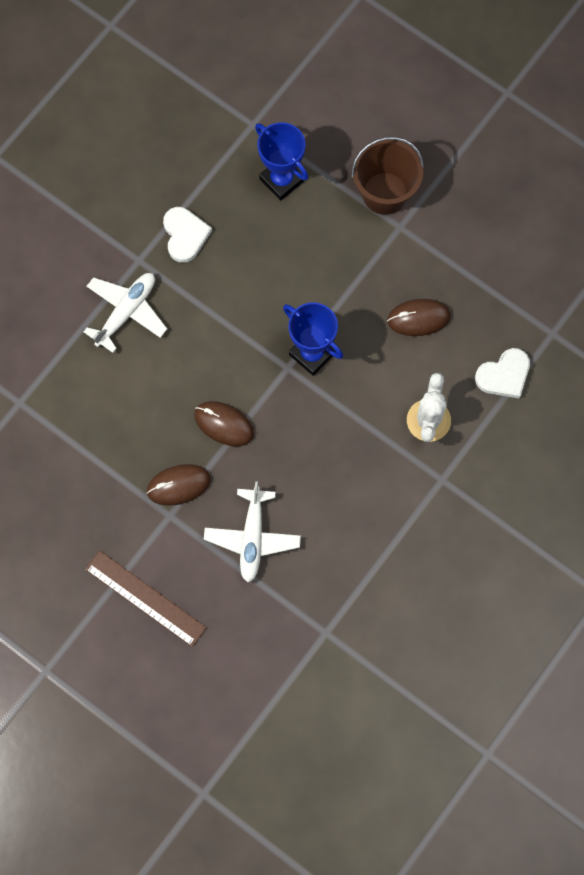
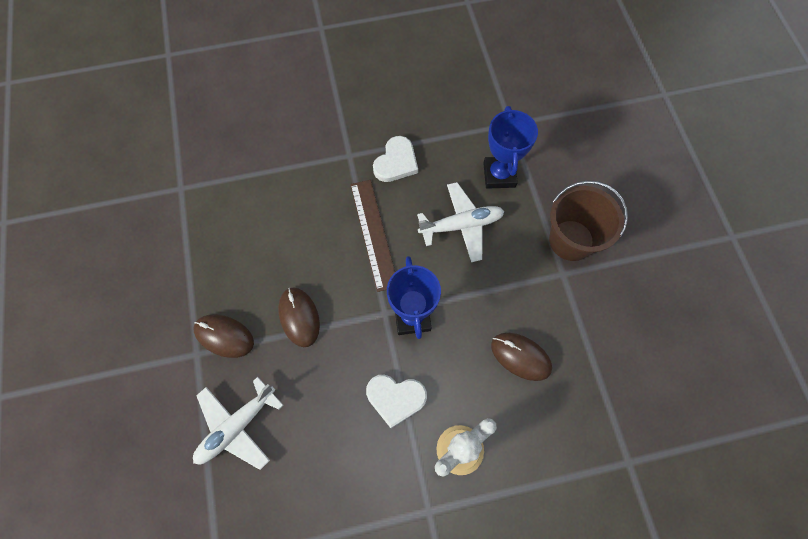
camera: 40 degrees right, 5 degrees down
white plane [83,273,167,353] -> white plane moved to [417,182,504,262]
brown ruler [85,550,207,647] -> brown ruler moved to [350,180,395,292]
white heart [475,348,530,399] -> white heart moved to [366,375,427,428]

